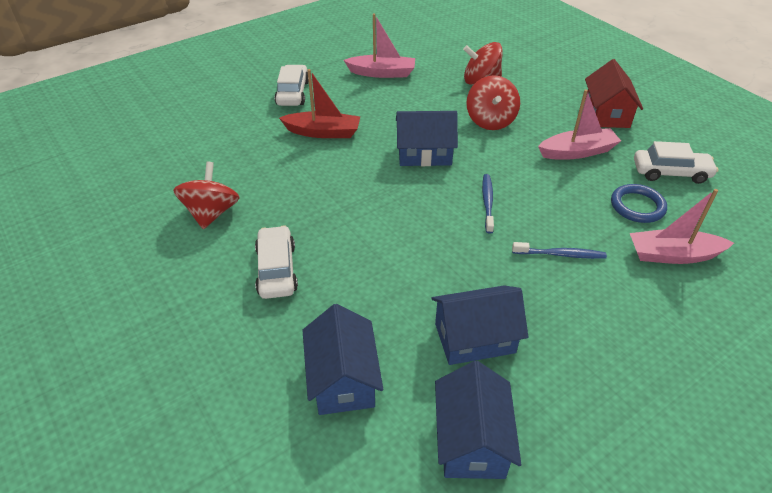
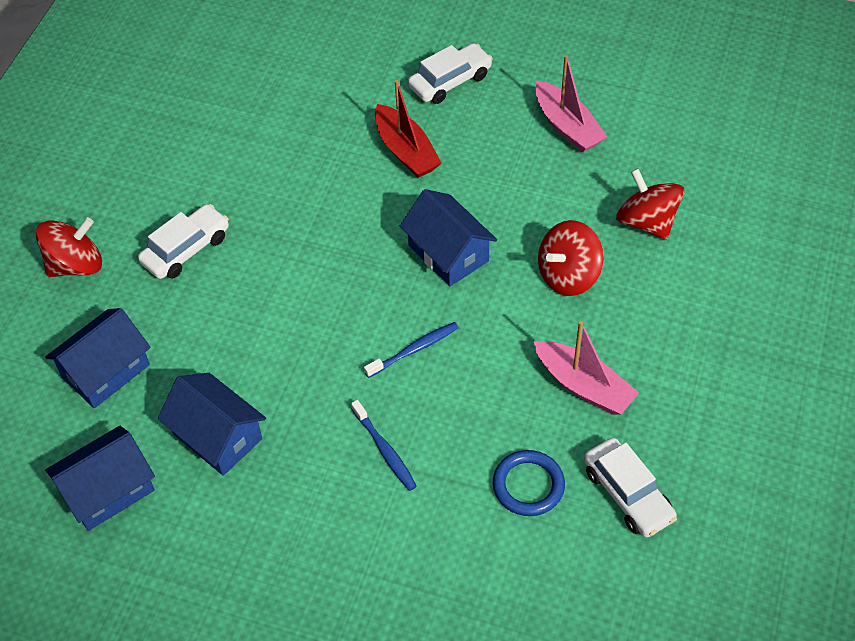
camera: 55 degrees right, 10 degrees up
red spinning top [173,162,240,229] -> red spinning top moved to [35,217,102,277]
red house [585,59,643,128] -> none
pink boat [630,189,734,264] -> none

